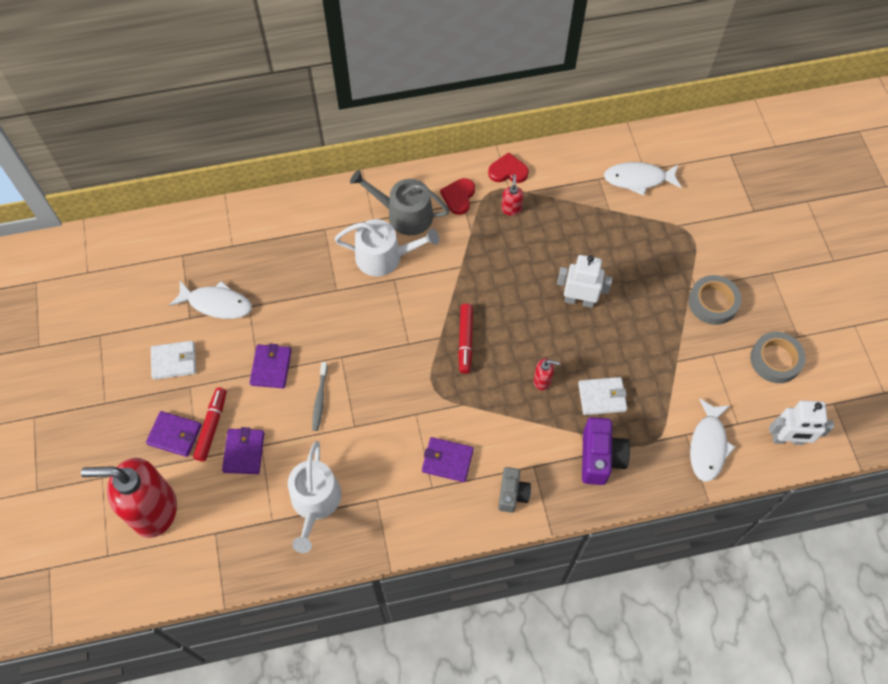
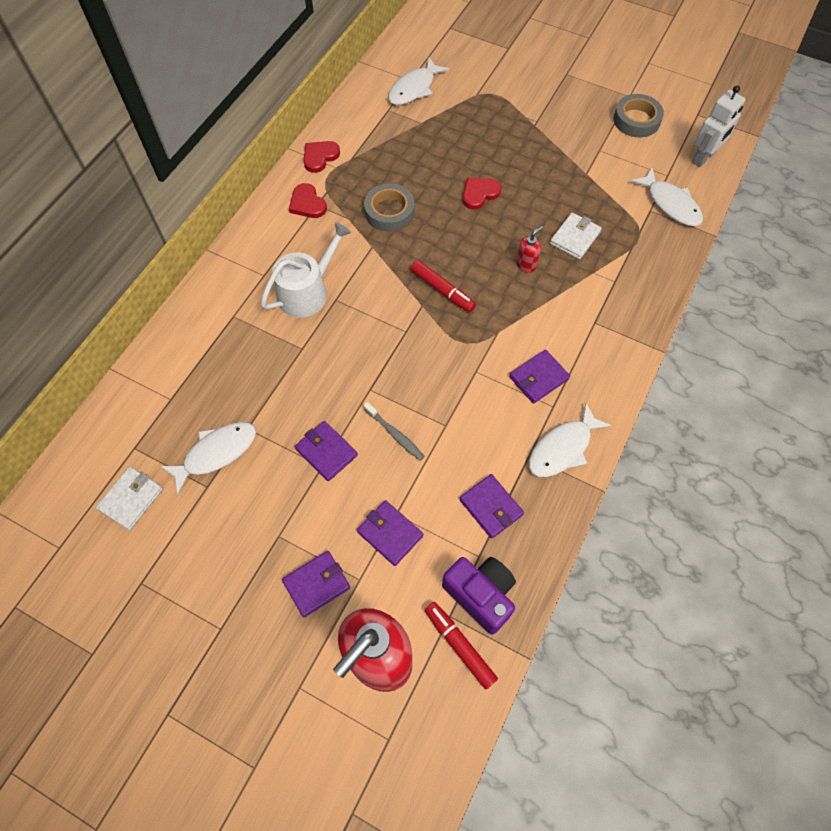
camera: 50 degrees left, 0 degrees up
white wallet [151,341,196,380] -> white wallet moved to [96,467,163,530]
red marker [193,387,227,461] -> red marker moved to [425,602,498,690]
white watering can [288,441,341,553] -> purple wallet [459,474,524,539]
grey watering can [350,170,450,235] -> none
grey camera [498,467,531,513] -> none
red soap dispenser [501,174,524,216] -> none
white robot [557,255,613,308] -> red heart [463,177,501,210]
purple camera [582,417,630,485] -> purple camera moved to [442,557,516,635]
grey tape [689,275,741,325] -> grey tape moved to [364,183,415,232]
none -> white fish [529,403,612,477]

